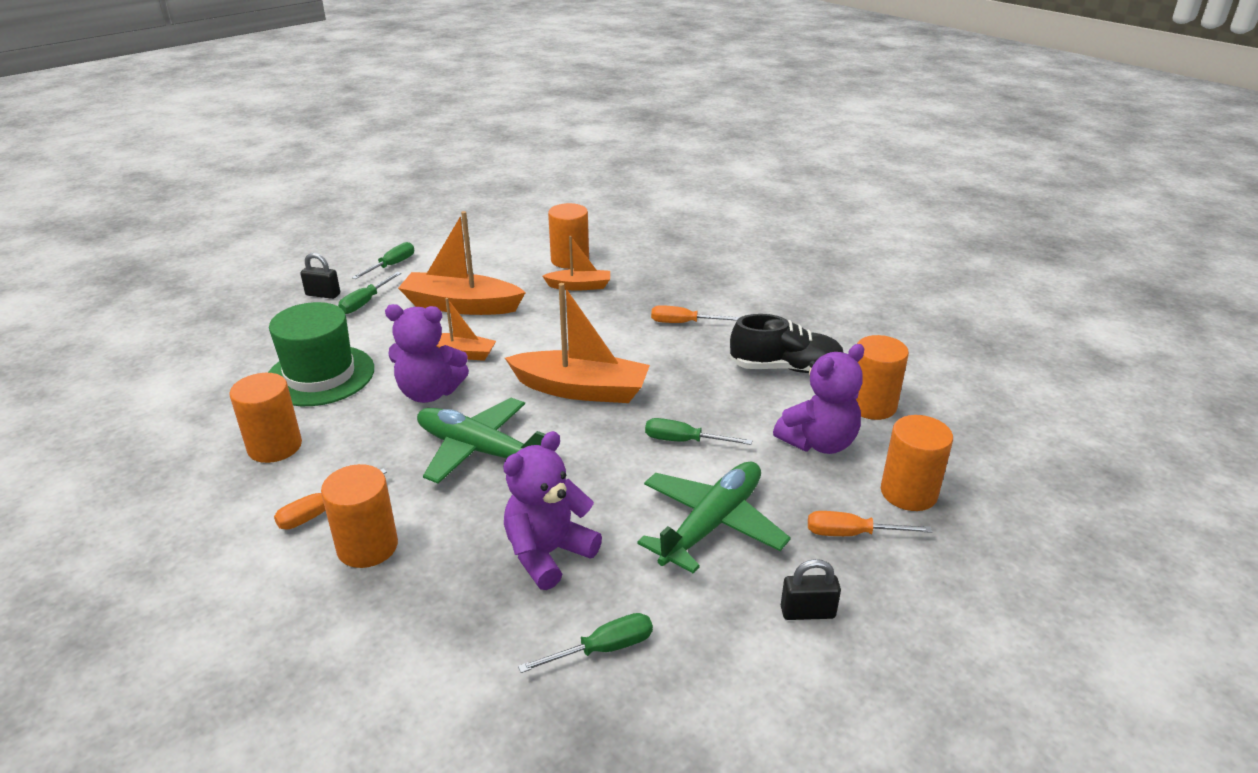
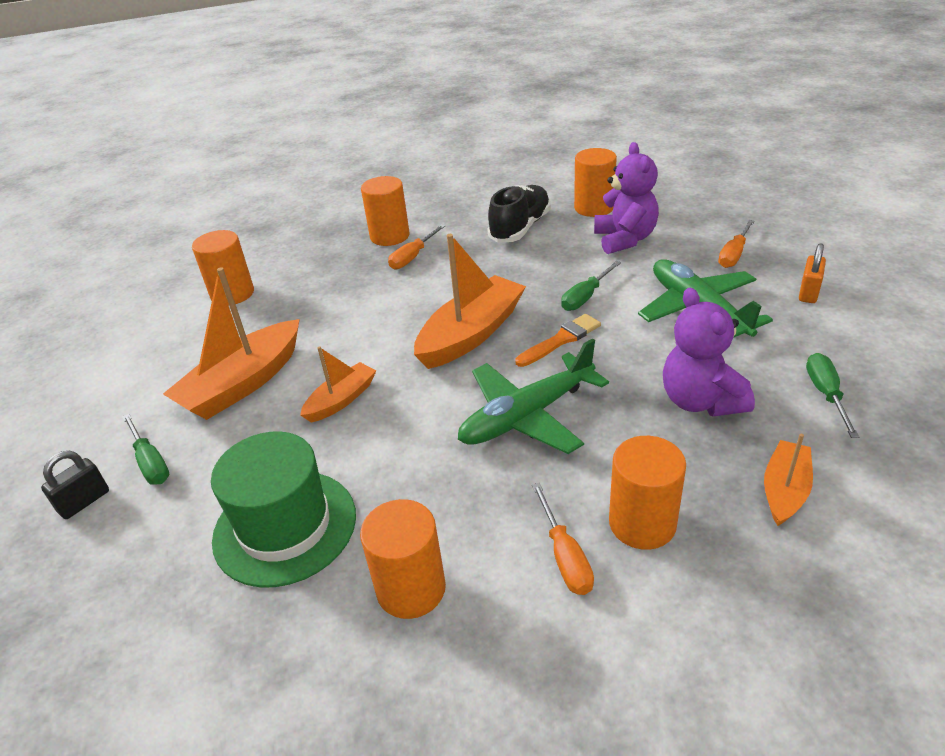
camera: 60 degrees left, 5 degrees up
green screwdriver [352,242,414,279] -> none
purple teddy bear [385,304,469,403] -> none
orange boat [542,236,610,291] -> orange boat moved to [764,434,813,526]
black padlock [781,559,841,620] -> orange padlock [799,243,826,303]
orange cylinder [881,415,953,511] -> orange cylinder moved to [361,176,410,246]
none -> orange brush [515,314,601,367]

